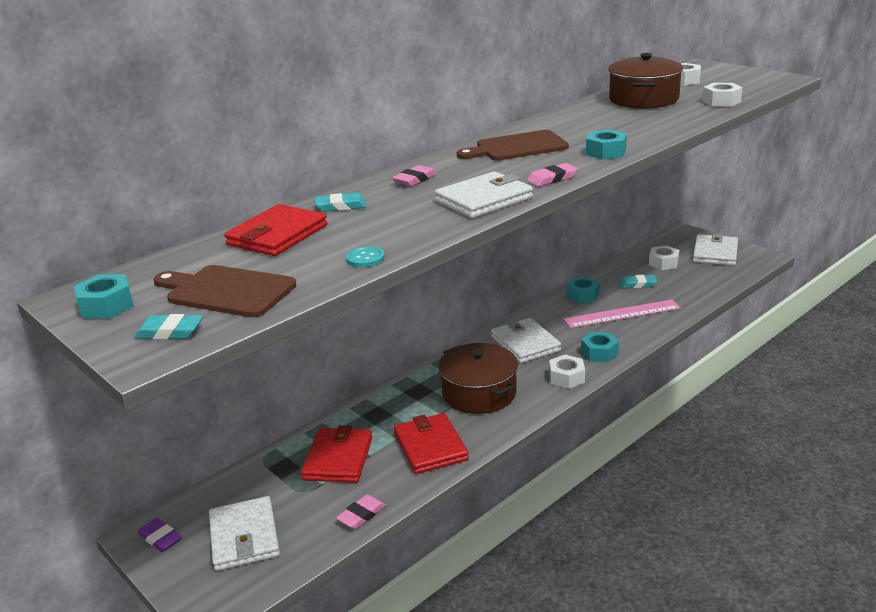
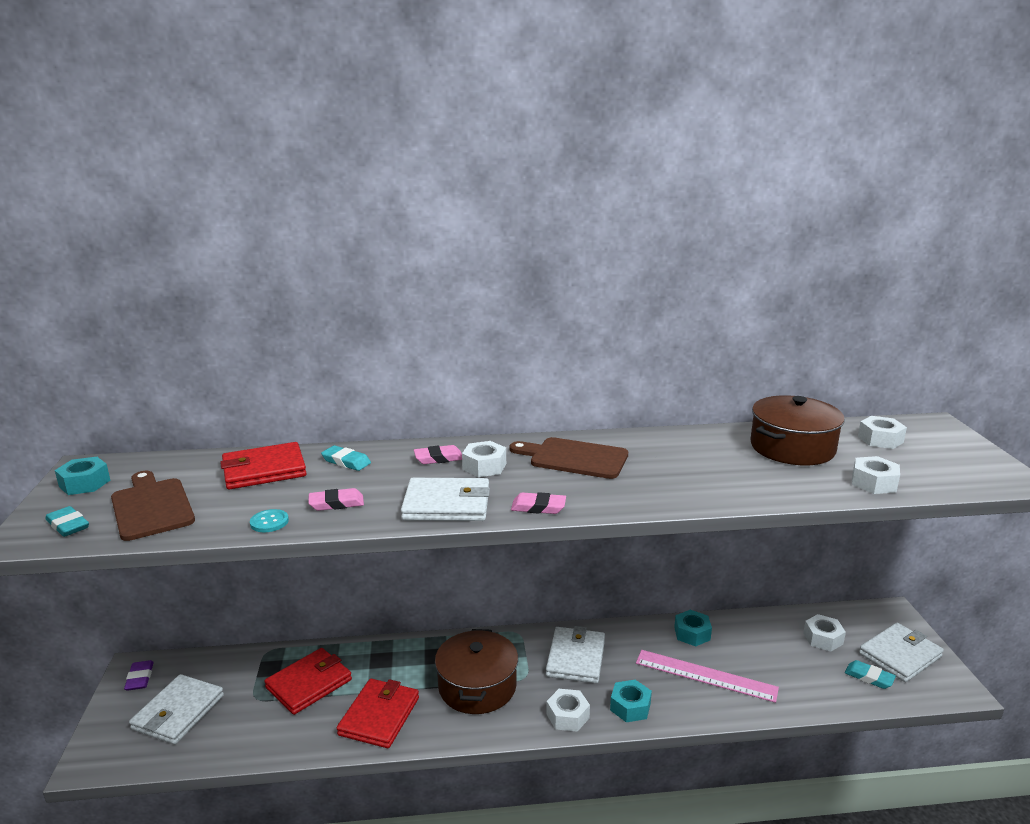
camera: 35 degrees right, 5 degrees down
pink eraser [336,494,386,529] -> pink eraser moved to [308,488,364,511]
turquoise nut [586,130,627,160] -> none
turquoise eraser [619,275,657,288] -> turquoise eraser moved to [845,660,896,689]
none -> white nut [462,441,506,477]

